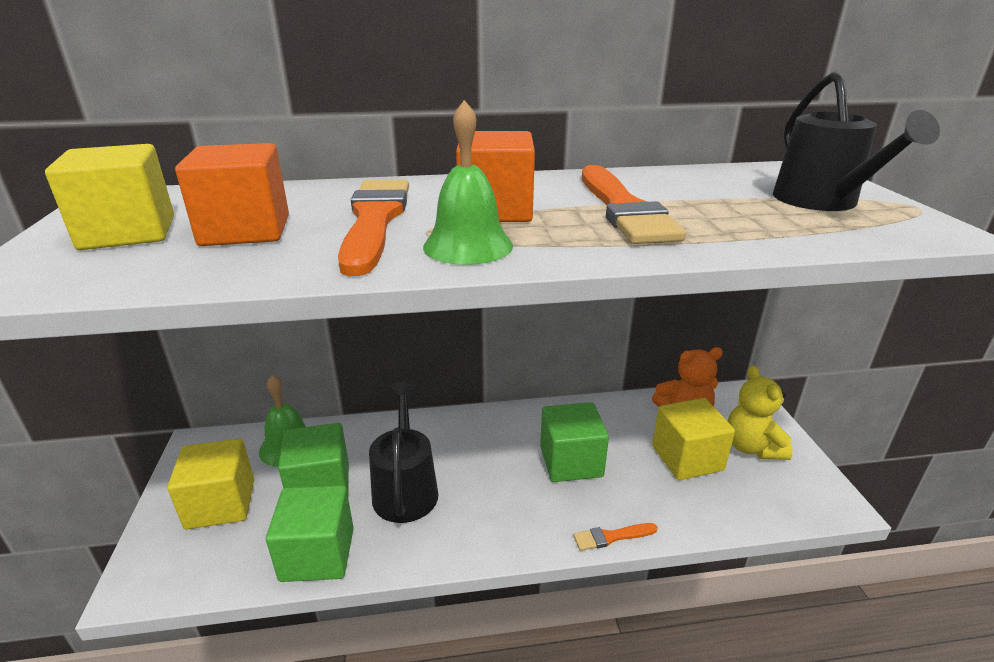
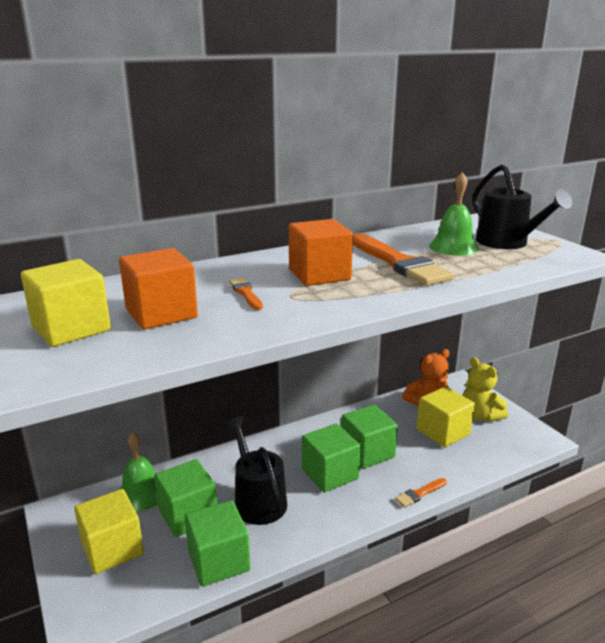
camera: 20 degrees left, 5 degrees down
orange brush [338,180,409,276] -> orange brush [229,278,263,310], size x0.45
green bell [423,100,513,265] -> green bell moved to [429,172,479,256]
none -> green cube [302,424,361,492]

